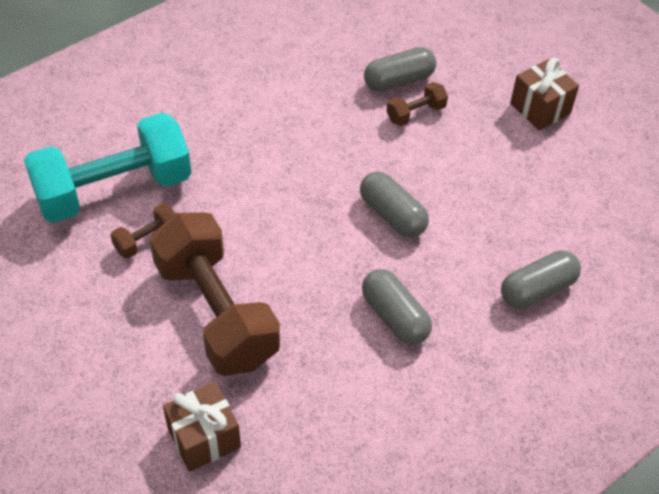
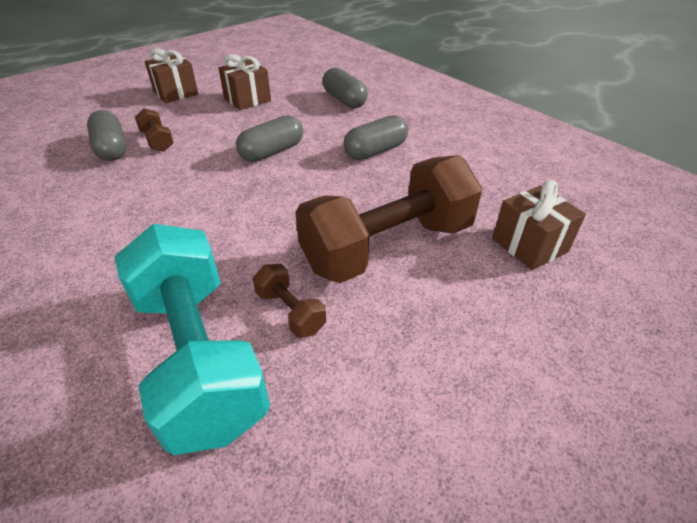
camera: 90 degrees left, 10 degrees down
none -> brown gift [218,54,271,110]

